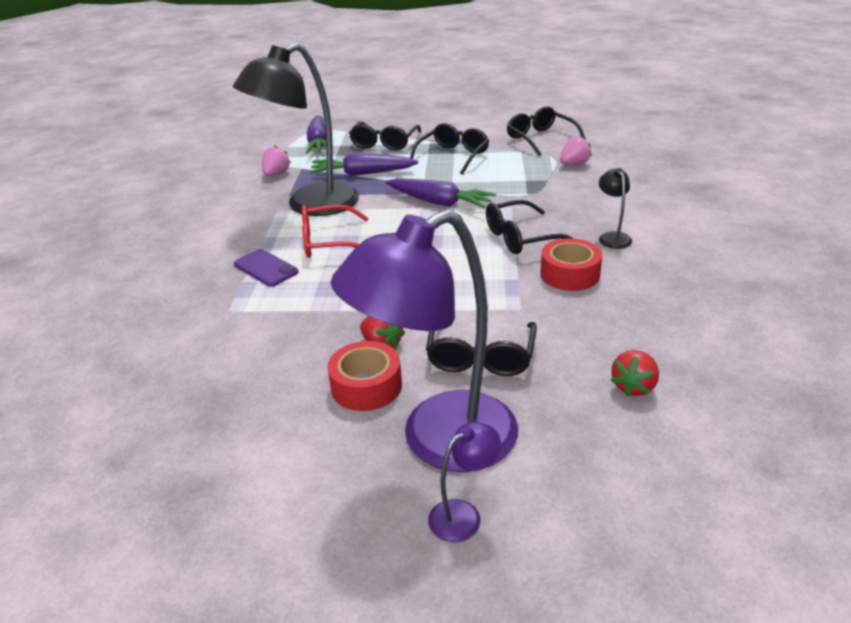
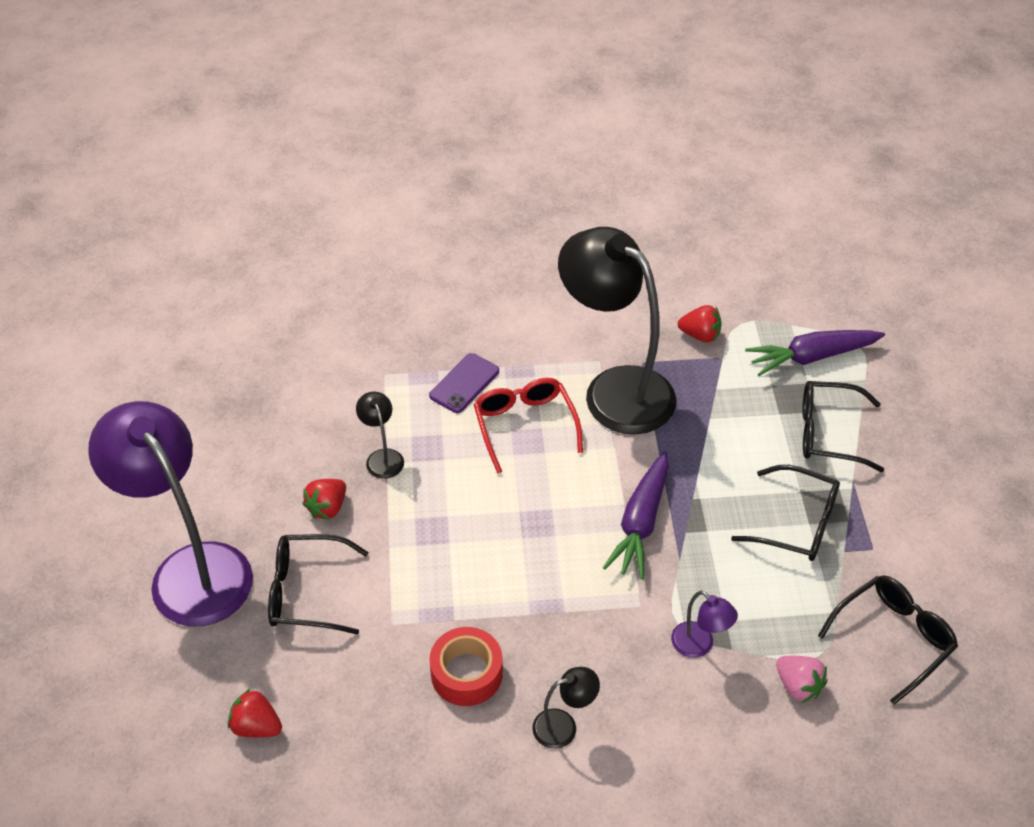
camera: 80 degrees right, 15 degrees up
pink strawberry [262,146,291,176] -> red strawberry [678,305,722,342]
purple carrot [310,153,418,176] -> none
red tape [327,341,402,411] -> none
purple lamp [428,422,501,542] -> purple lamp moved to [671,591,738,658]
black glasses [486,200,572,254] -> none
none -> black lamp [356,392,404,479]

